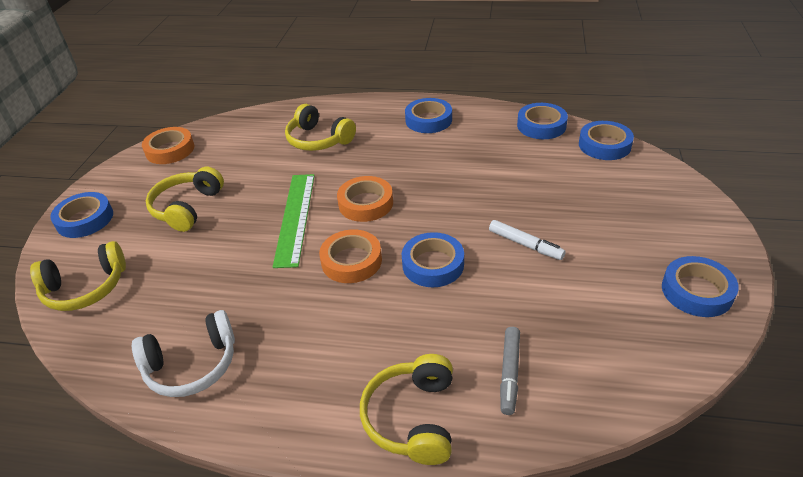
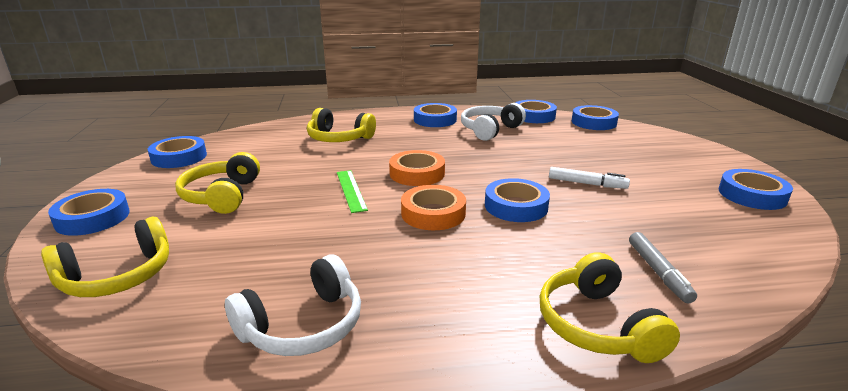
camera: 20 degrees left, 15 degrees down
orange tape [142,127,195,164] -> blue tape [148,136,207,168]
green ruler [273,174,315,268] -> green ruler [337,170,368,213], size x0.62
none -> white headphones [461,103,526,141]

